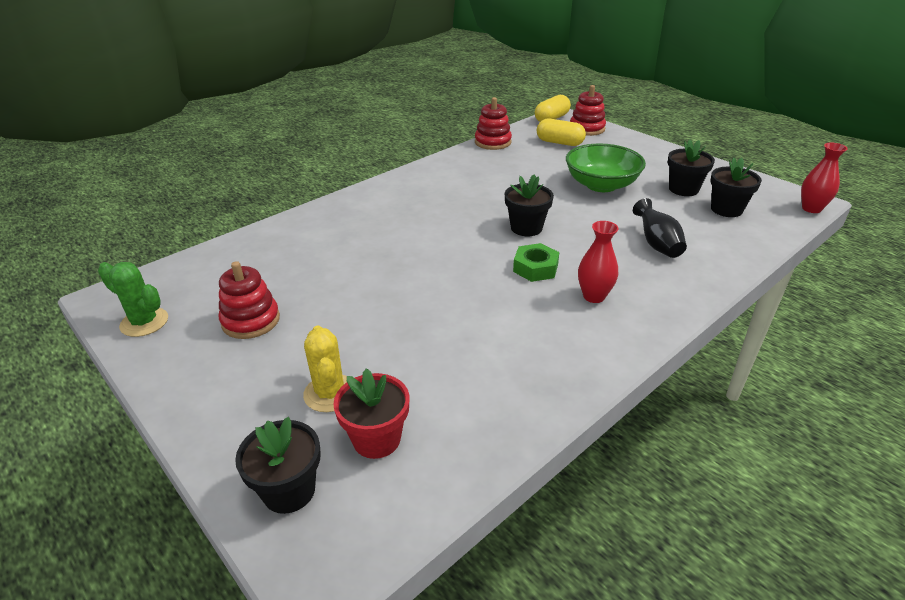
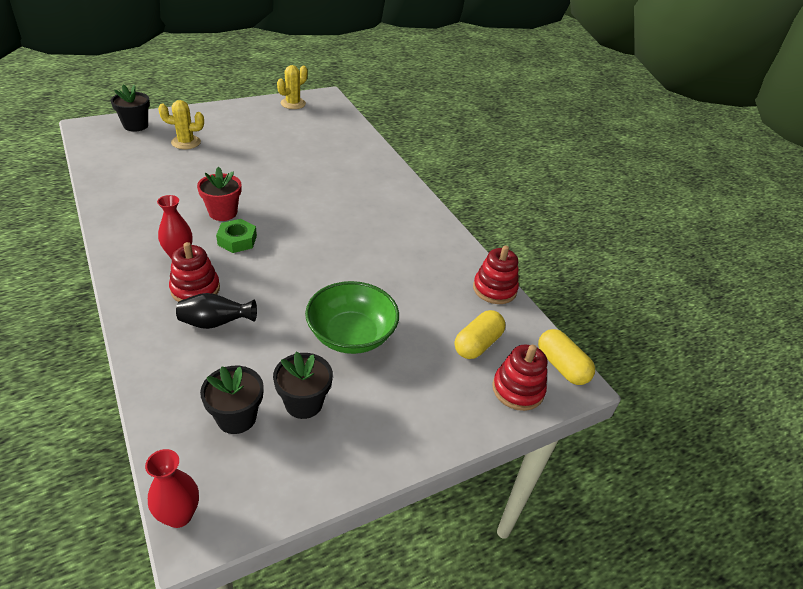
camera: 100 degrees right, 5 degrees up
green cactus [98,262,168,337] -> yellow cactus [277,65,307,109]
red stacking toy [219,261,280,339] -> red stacking toy moved to [169,242,220,302]
red flower pot [333,369,410,459] -> red flower pot moved to [197,166,241,221]
black flower pot [505,174,554,236] -> none

